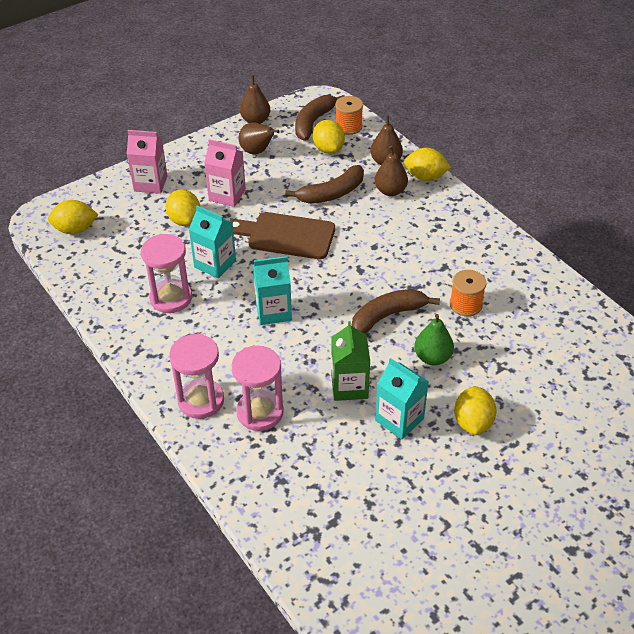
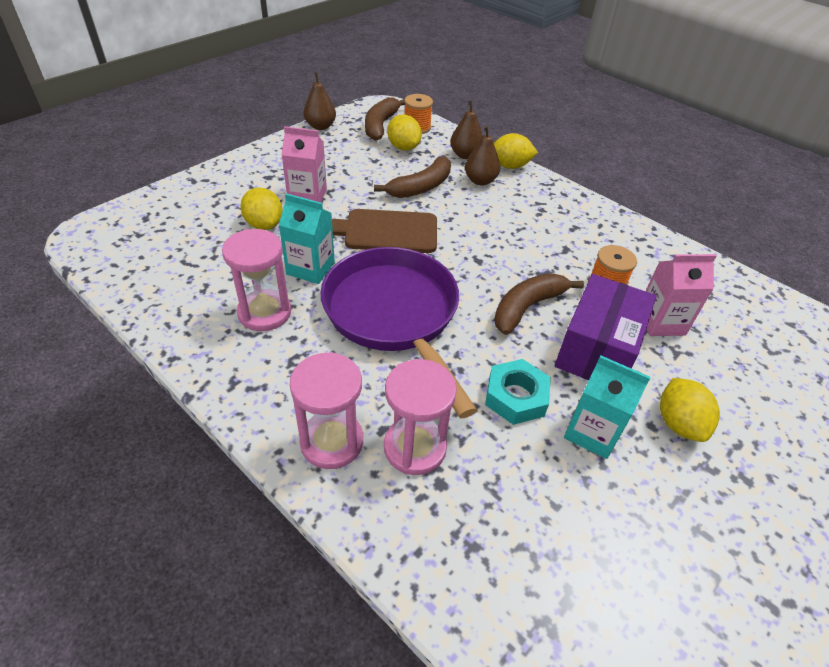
camera: 15 degrees left, 0 degrees up
yellow lemon [48,200,98,234] -> none
pink carton [127,130,167,194] -> pink carton moved to [646,254,717,336]
brown pear [239,122,280,155] -> none
turquoise carton [253,256,292,325] -> purple pan [320,247,477,418]
green carton [331,321,370,401] -> turquoise nut [485,359,551,425]
green pear [414,314,454,365] -> purple box [555,274,656,380]

